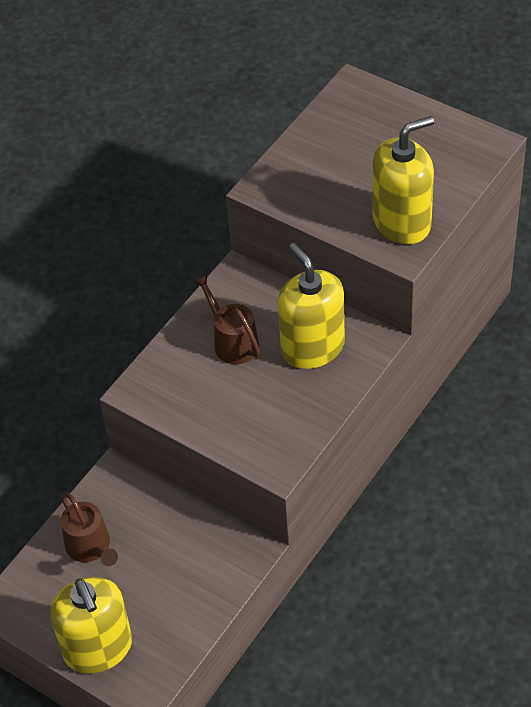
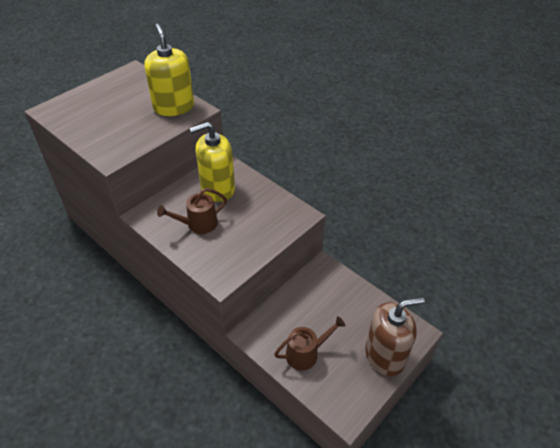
camera: 85 degrees left, 5 degrees down
yellow soap dispenser [50,577,132,674] -> brown soap dispenser [365,297,425,376]

